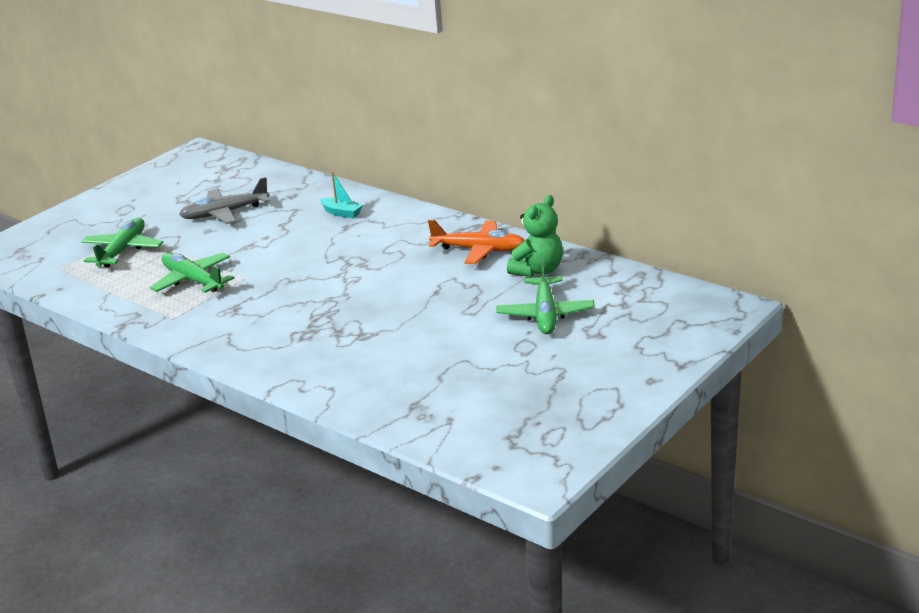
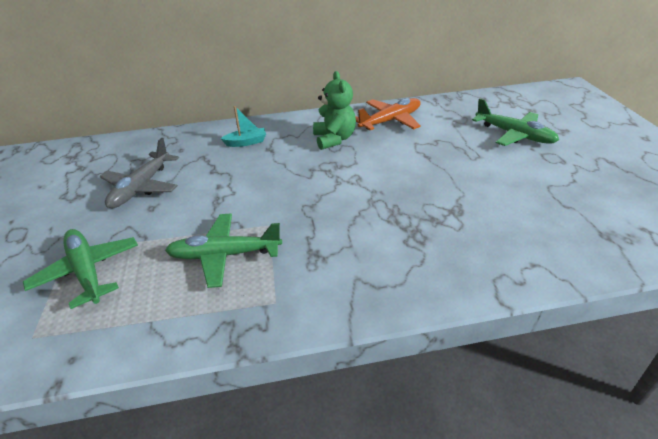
camera: 50 degrees left, 10 degrees up
green teddy bear [507,195,563,277] -> green teddy bear moved to [313,71,356,150]

